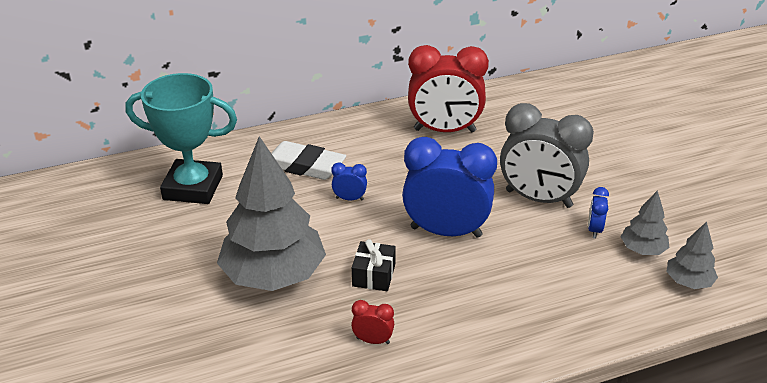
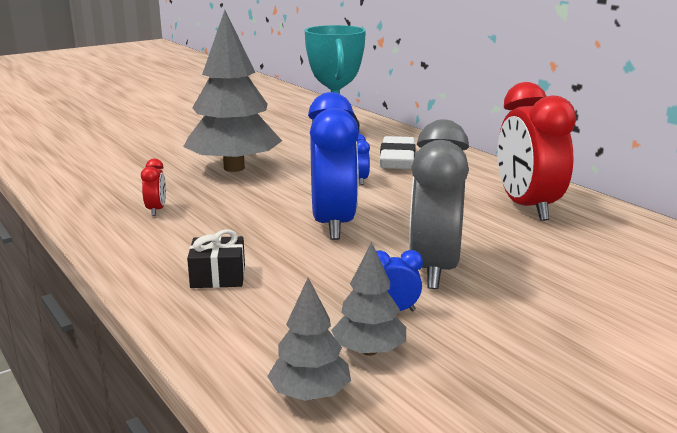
camera: 75 degrees right, 15 degrees down
black gift [352,239,396,291] -> black gift moved to [187,229,245,288]

